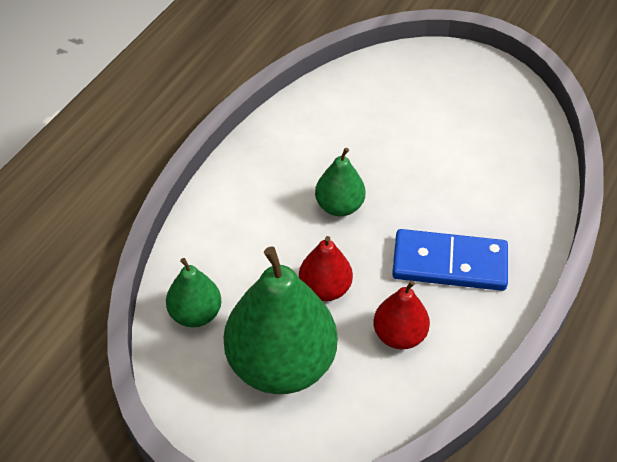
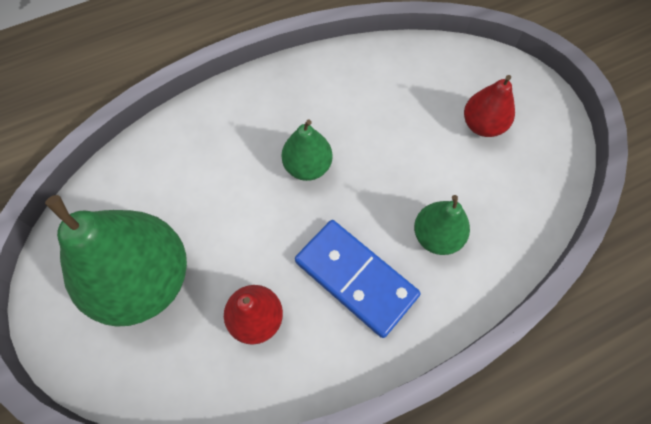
camera: 35 degrees right, 15 degrees up
green pear [166,258,221,327] -> green pear moved to [414,195,470,255]
red pear [299,236,353,301] -> red pear moved to [464,75,515,137]

